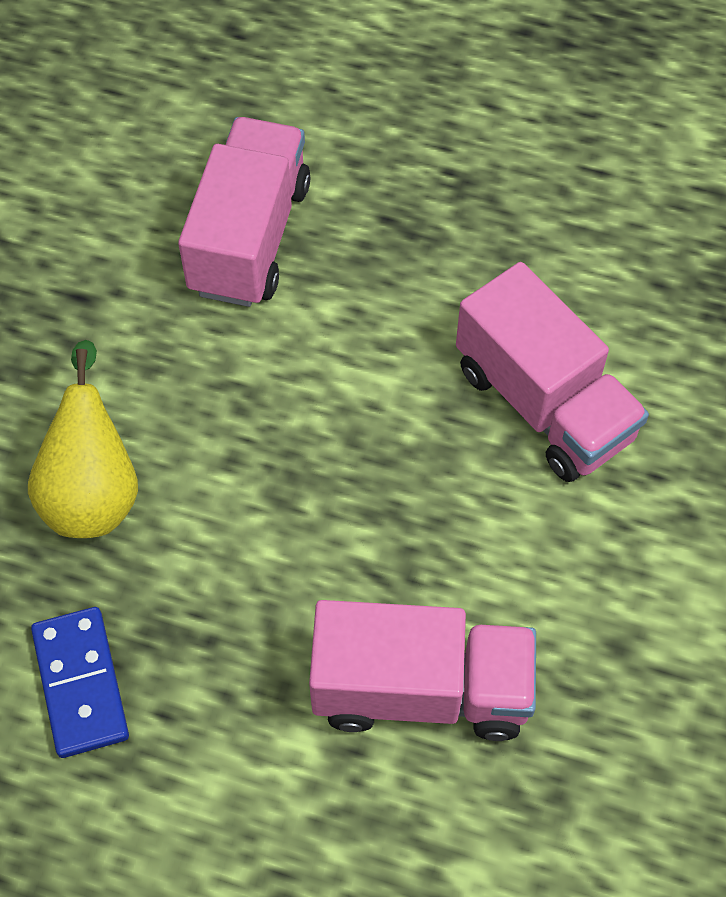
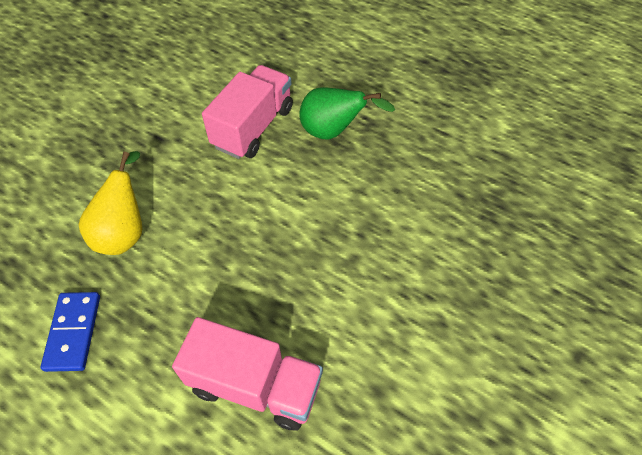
camera: 15 degrees right, 5 degrees down
pink truck [456,262,649,482] -> none
none -> green pear [299,87,395,139]

